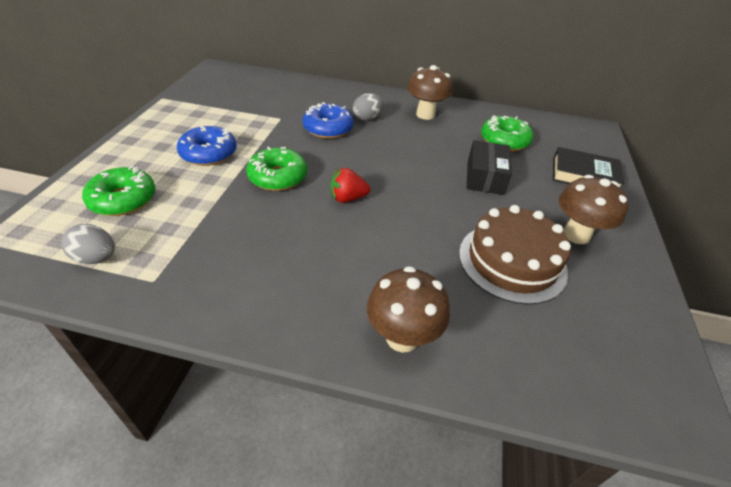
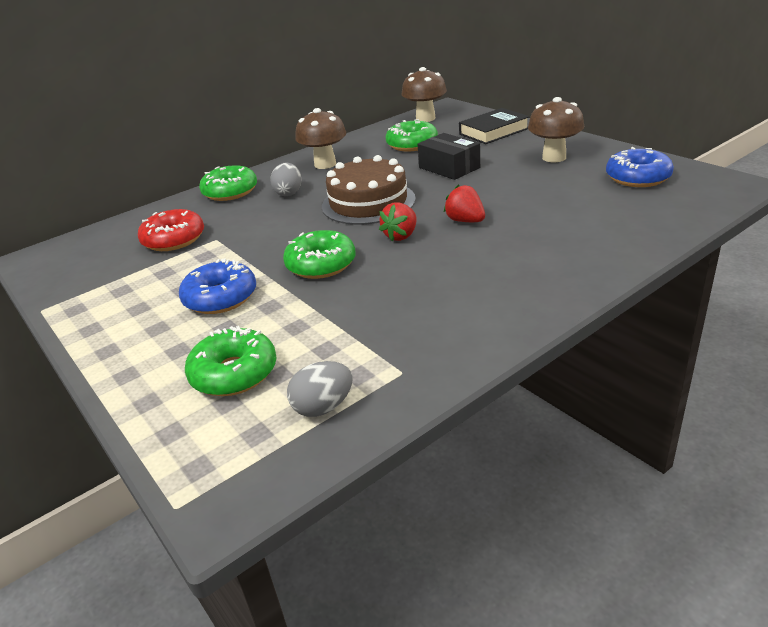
camera: 45 degrees left, 10 degrees down
blue donut [302,102,354,139] -> blue donut moved to [606,147,674,187]
brown mushroom [367,266,450,353] -> brown mushroom moved to [402,67,447,122]
brown cake [459,205,571,305] -> brown cake moved to [322,155,416,225]
none -> red donut [138,209,204,251]
none -> green donut [199,166,257,201]
none -> red strawberry [444,185,485,222]

